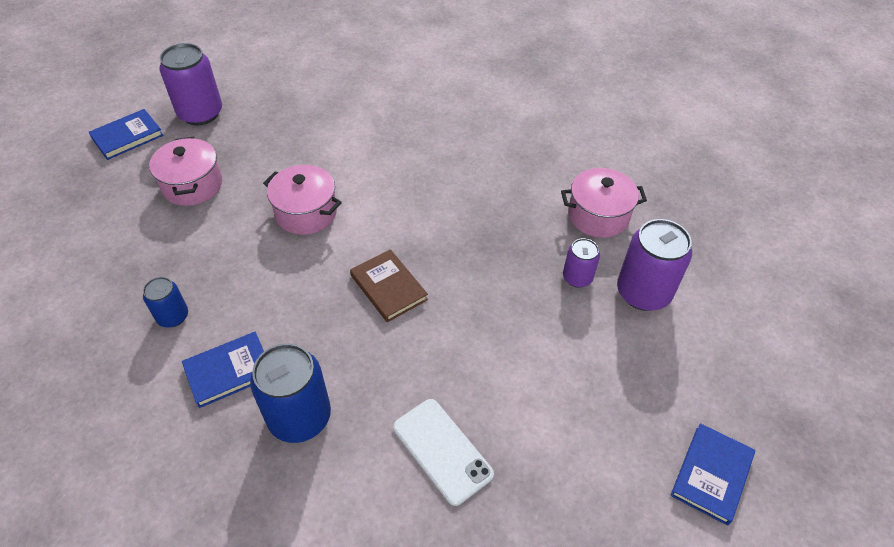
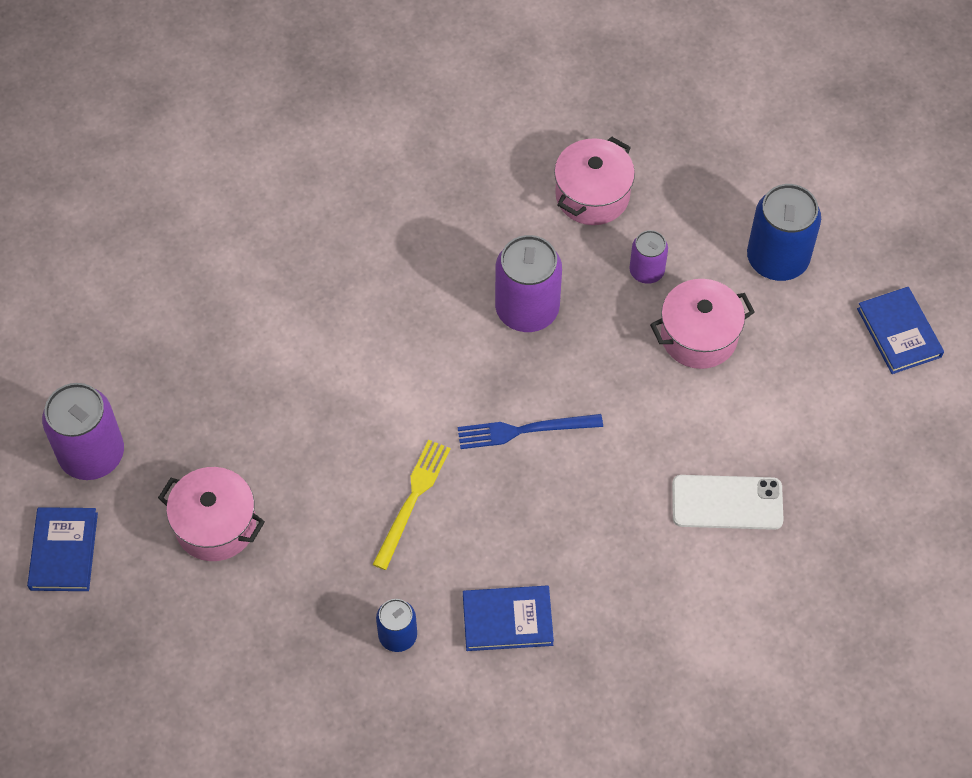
camera: 50 degrees left, 10 degrees up
blue book [182,332,264,408] -> blue book turned 75 degrees clockwise [463,586,554,651]
blue can [250,343,331,443] -> blue can moved to [747,184,821,281]
pink pot [263,165,342,235] -> pink pot moved to [650,279,755,369]
brown book [350,249,428,322] -> blue fork [458,414,603,449]
purple can [617,219,692,311] -> purple can moved to [495,235,562,332]
none -> yellow fork [372,440,451,570]

